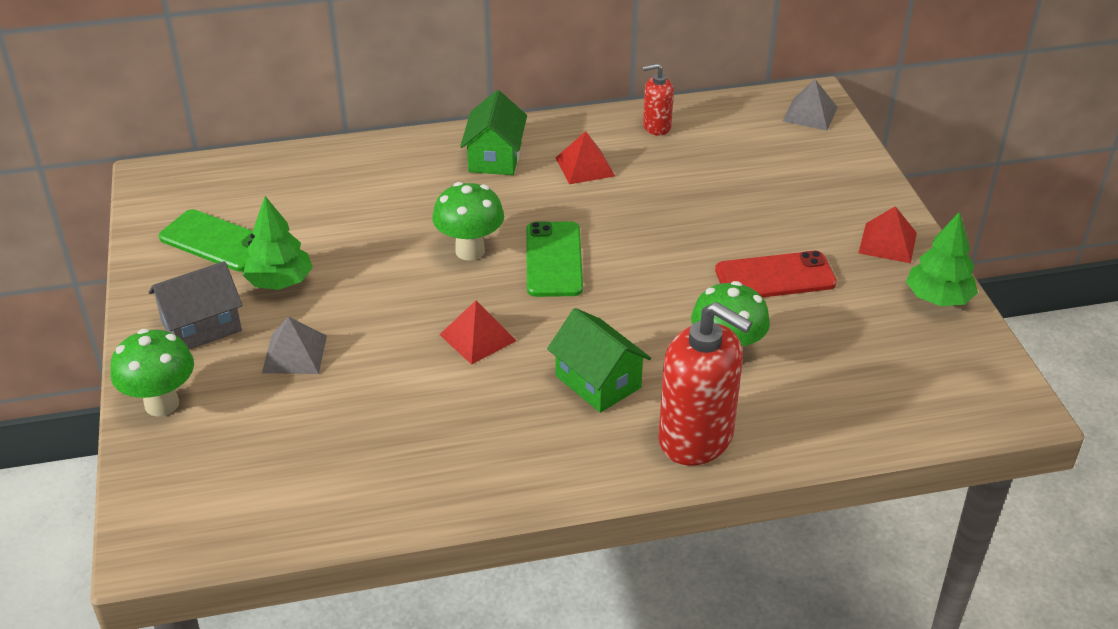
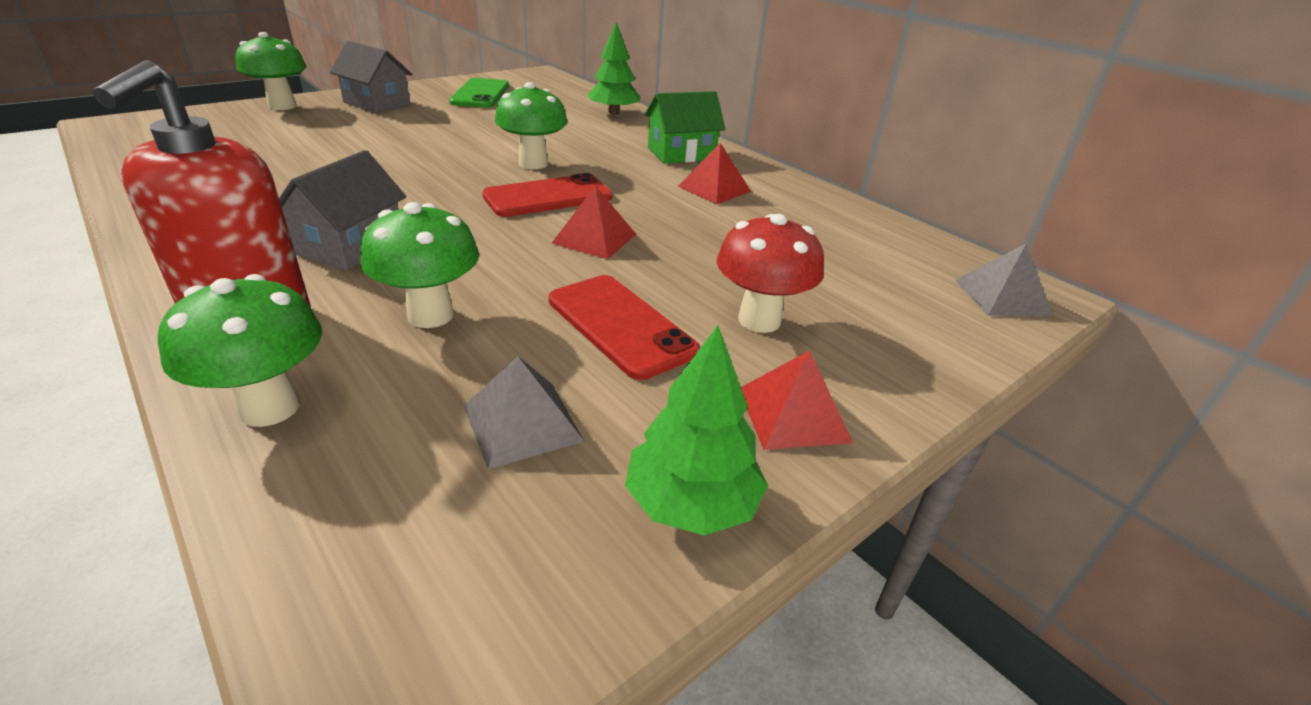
camera: 60 degrees right, 5 degrees down
green tree [243,196,313,290] -> green tree moved to [588,22,640,115]
grey pyramid [262,316,327,374] -> grey pyramid moved to [464,356,584,469]
red pyramid [439,301,517,365] -> red pyramid moved to [551,186,636,259]
green phone [526,221,583,297] -> red phone [482,173,613,217]
green house [547,308,651,413] -> grey house [279,150,406,270]
red soap dispenser [643,63,674,135] -> none
none -> green mushroom [158,274,322,427]
none -> red mushroom [717,214,824,333]

